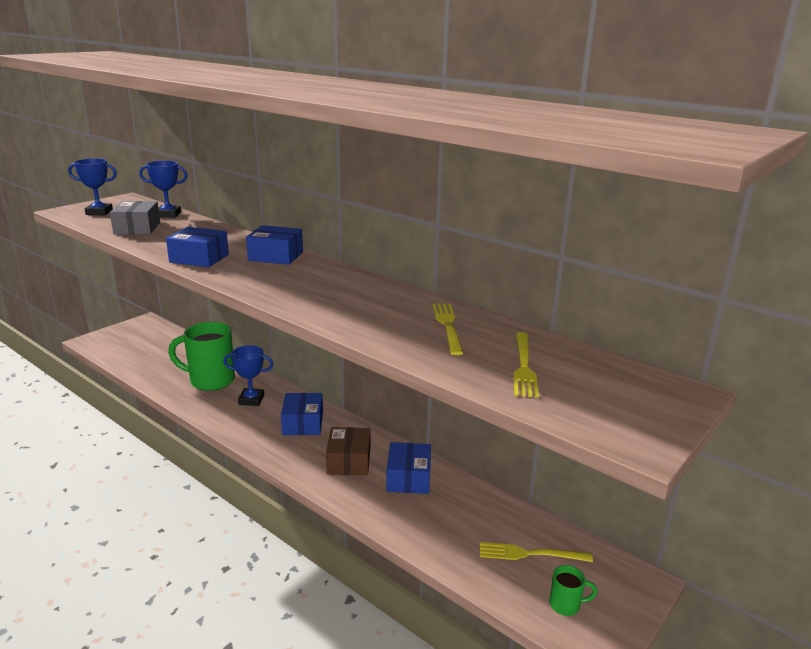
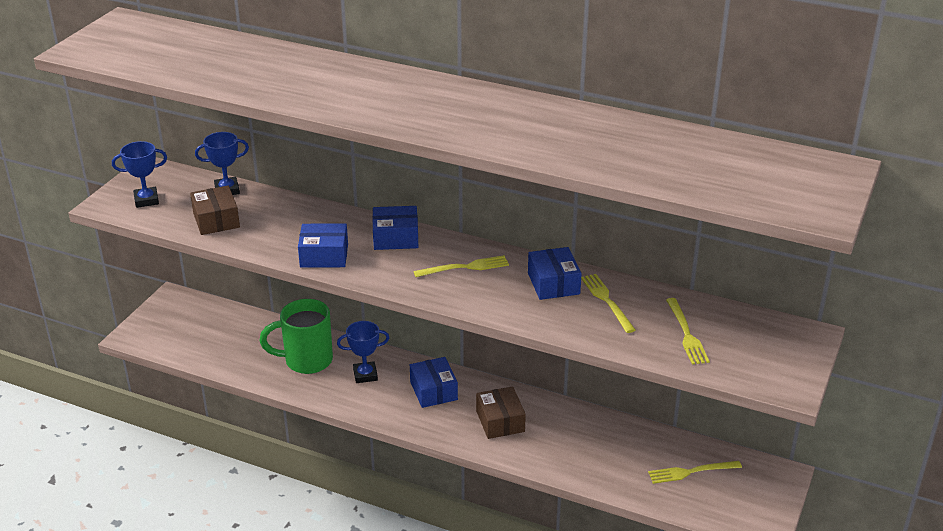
camera: 15 degrees left, 10 degrees up
grey box [110,201,160,234] -> brown box [190,186,240,235]
blue box [386,442,431,494] -> blue box moved to [528,247,582,300]
green mug [550,565,598,616] -> none
none -> yellow fork [414,255,509,277]

